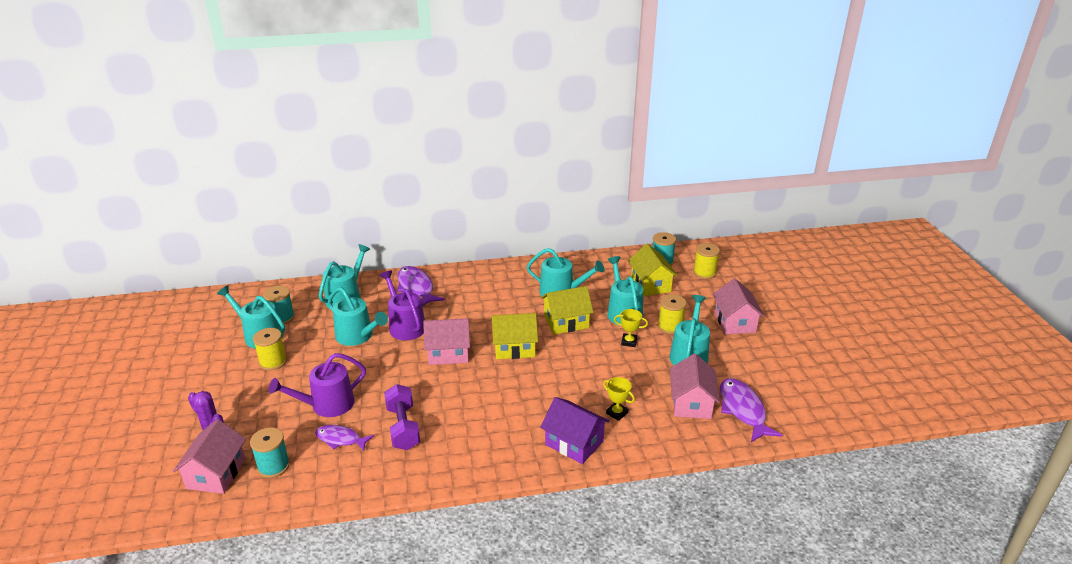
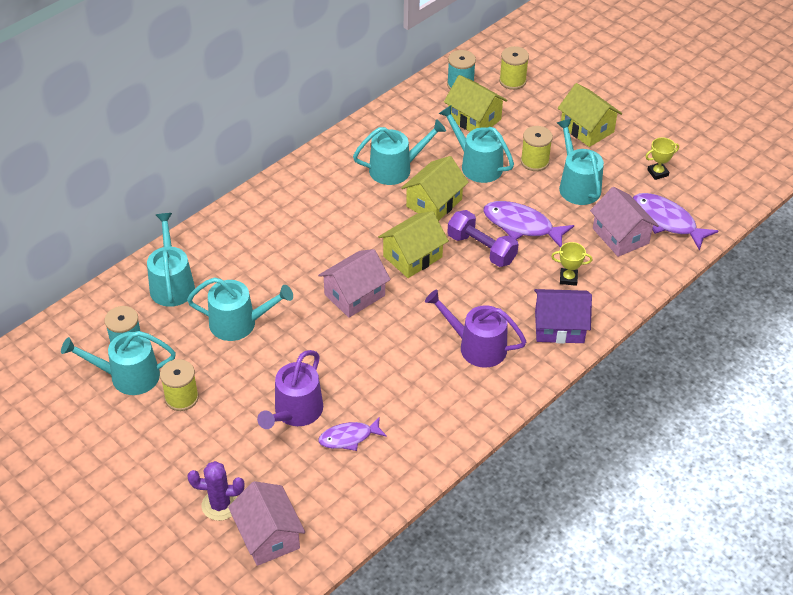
camera: 35 degrees left, 15 degrees up
turquoise spool [250,427,290,478] -> none
purple watering can [380,270,425,340] -> purple watering can moved to [425,290,526,368]
purple dumbbell [384,384,420,450] -> purple dumbbell moved to [448,210,519,267]
purple fish [397,266,445,306] -> purple fish moved to [483,201,574,248]
yellow trophy [614,309,648,347] -> yellow trophy moved to [645,137,679,180]
pink house [713,278,764,334] -> yellow house [558,83,622,147]

